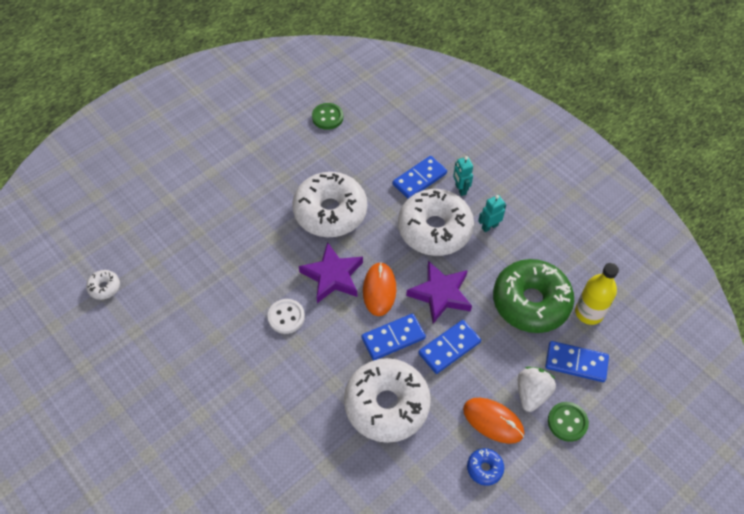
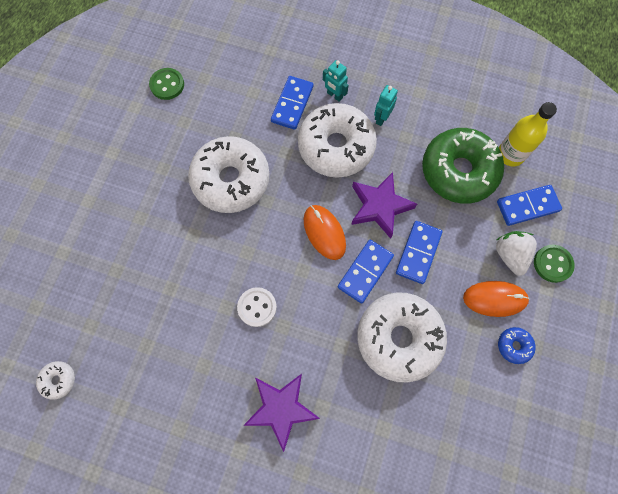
camera: 30 degrees left, 15 degrees up
purple star [299,242,363,303] -> purple star moved to [243,374,320,452]

